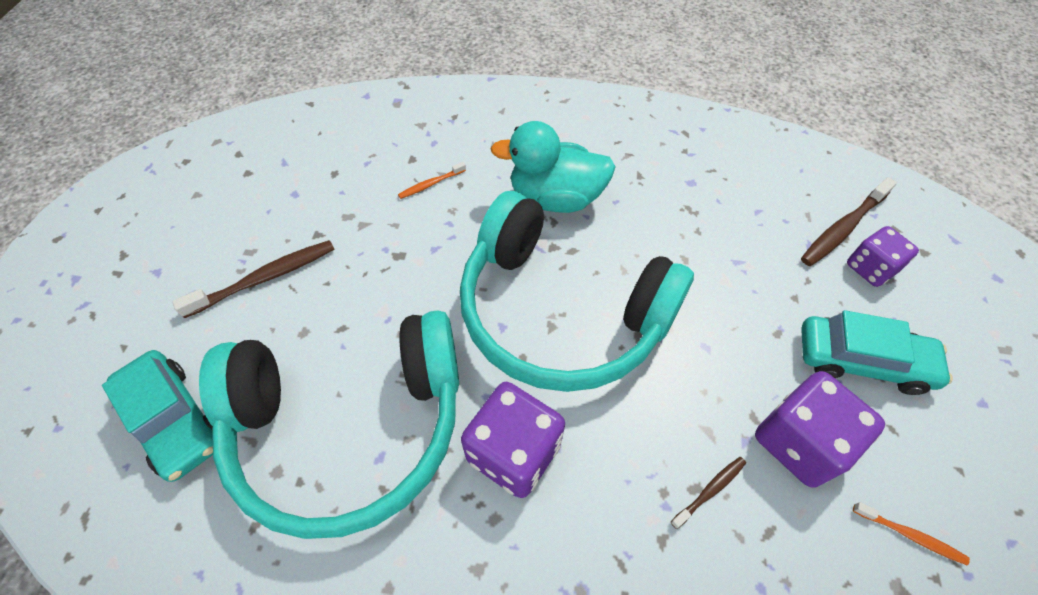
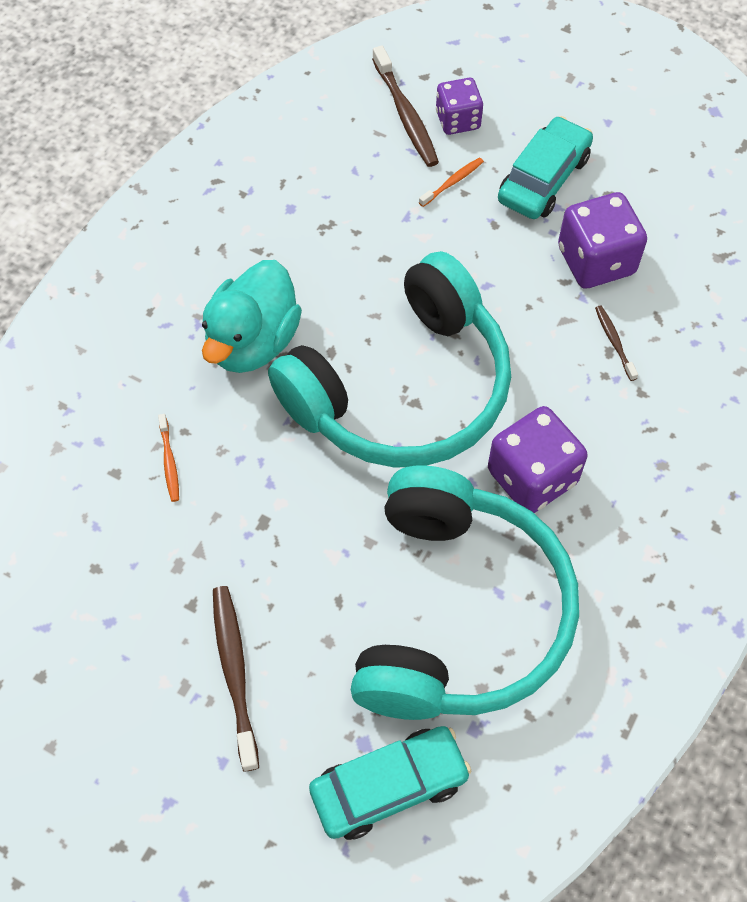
camera: 70 degrees left, 5 degrees up
orange toothbrush [853,502,970,565] -> orange toothbrush moved to [419,158,484,207]

